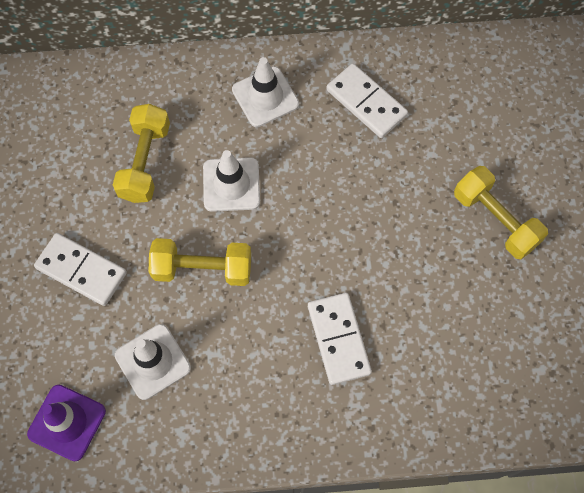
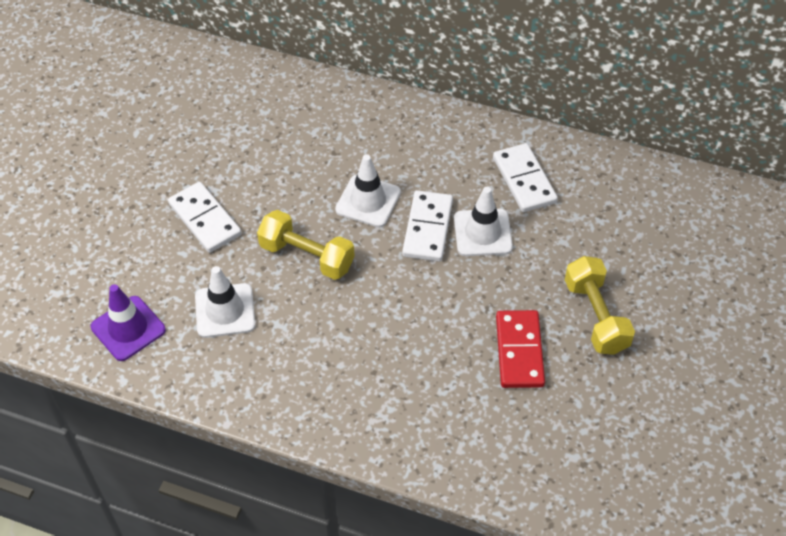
camera: 25 degrees right, 15 degrees down
yellow dumbbell [113,104,170,203] -> none
white traffic cone [232,57,299,127] -> white traffic cone moved to [454,187,513,256]
white domino [308,293,372,385] -> white domino moved to [402,190,453,262]
none -> red domino [496,310,545,388]

